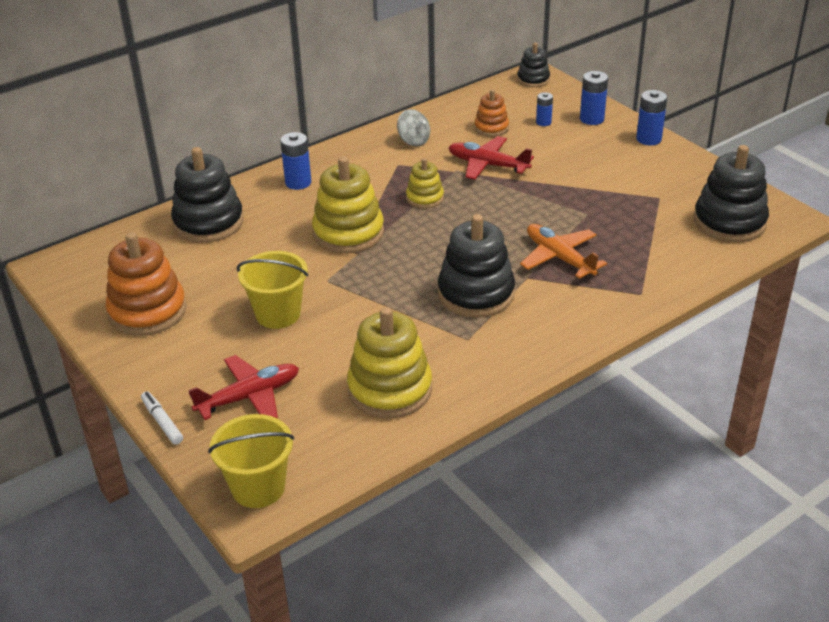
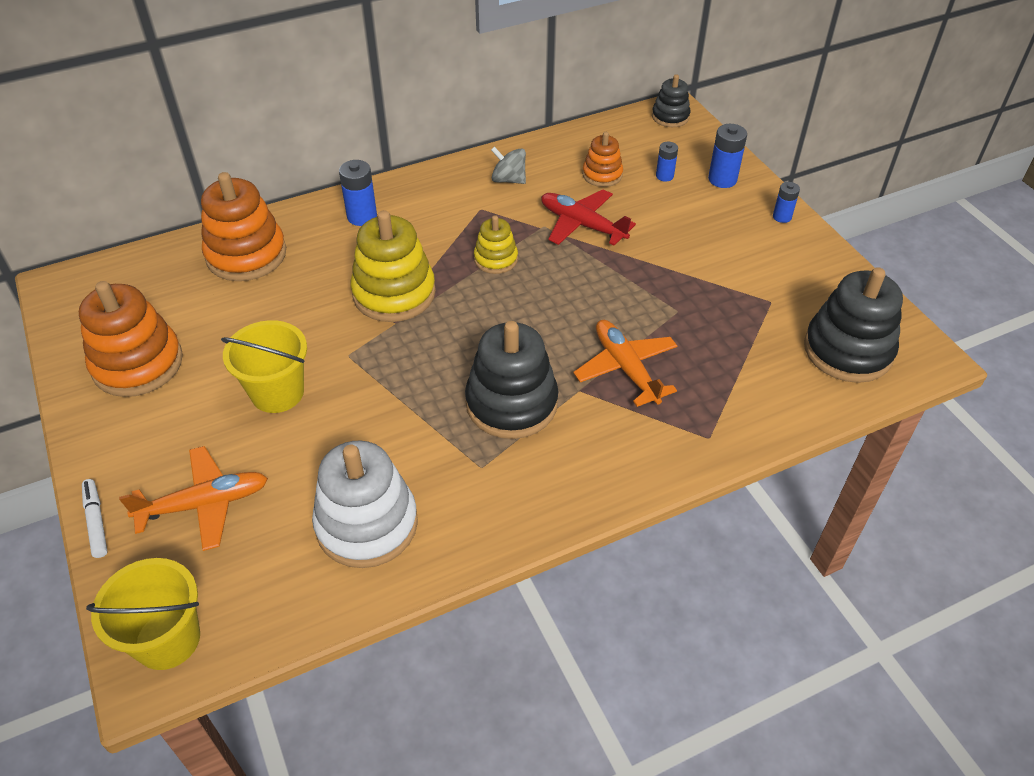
camera: 10 degrees right, 10 degrees up
black stacking toy [171,147,244,243] -> orange stacking toy [201,172,286,281]
red plane [189,355,299,420] -> orange plane [119,446,268,551]
yellow stacking toy [347,307,432,419] -> white stacking toy [312,441,418,568]
grey spinning top [397,109,430,146] -> grey spinning top turned 150 degrees clockwise [491,147,526,184]
blue battery [636,90,667,145] -> blue battery [773,182,800,223], size x0.63

